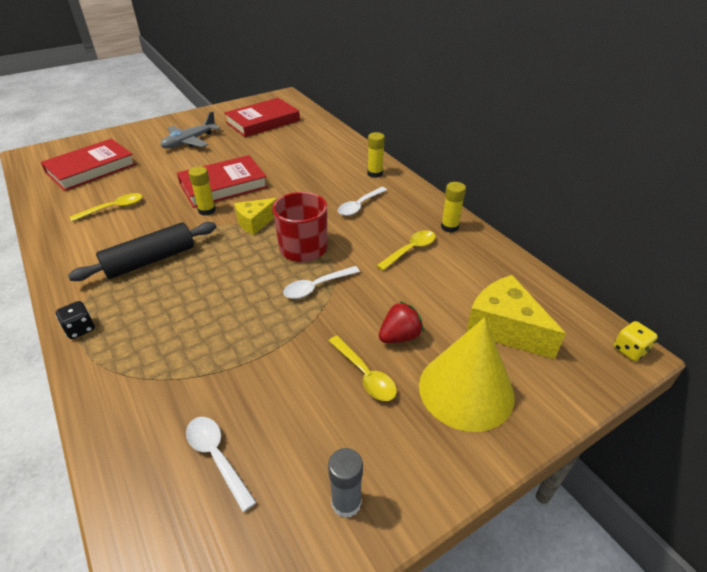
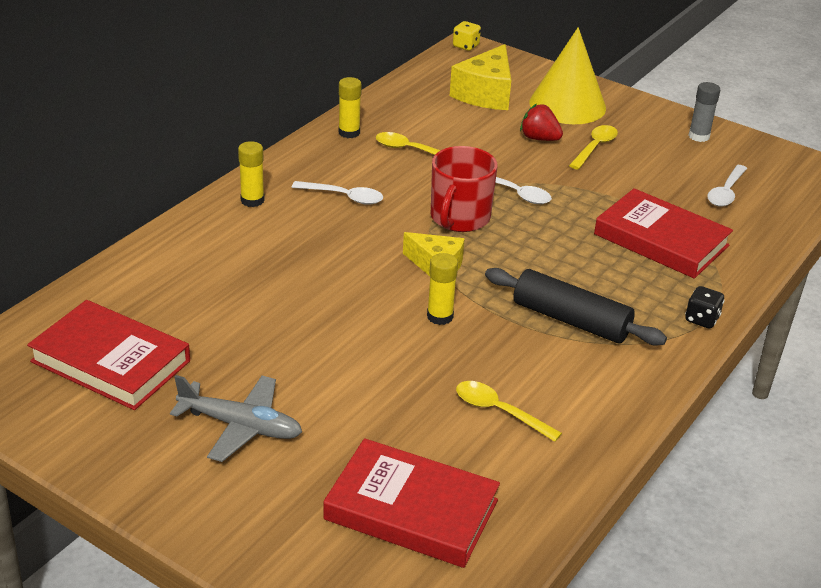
camera: 115 degrees left, 5 degrees down
red book [177,155,268,208] -> red book moved to [594,188,733,279]

